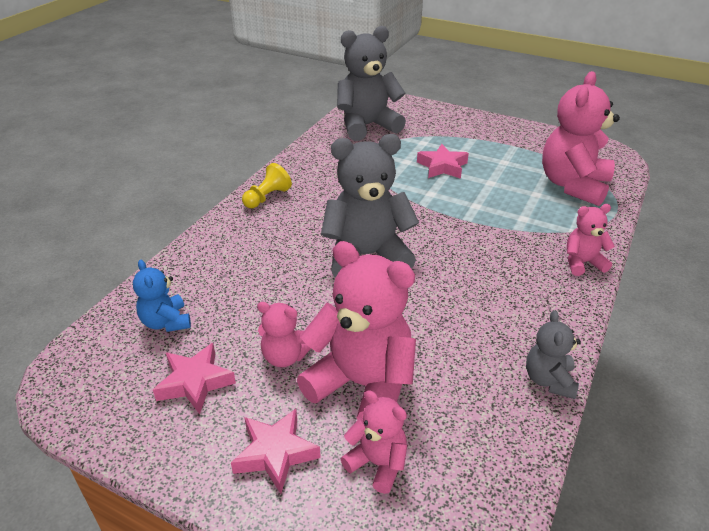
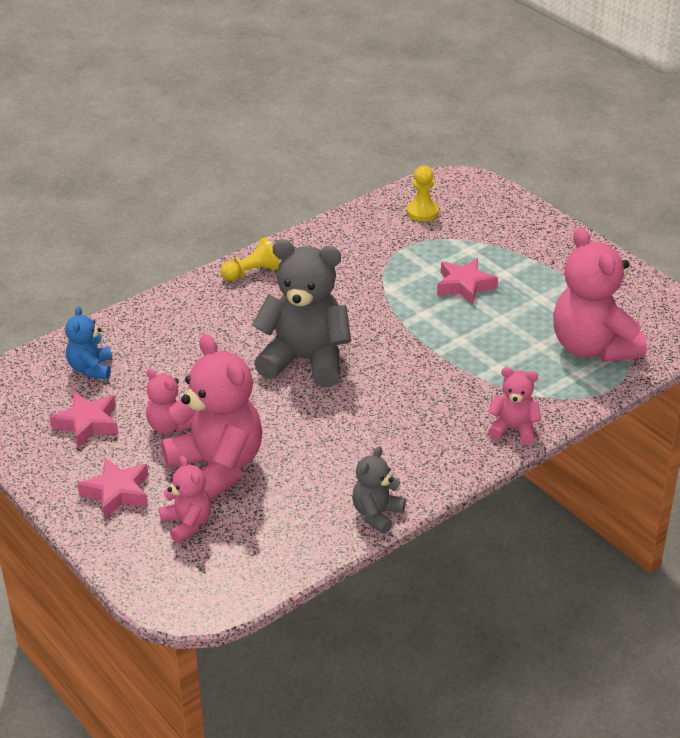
camera: 25 degrees right, 0 degrees up
grey teddy bear [337,26,406,141] -> yellow pawn [407,166,439,221]
pink teddy bear [542,71,620,206] -> pink teddy bear turned 75 degrees counterclockwise [553,227,647,362]

